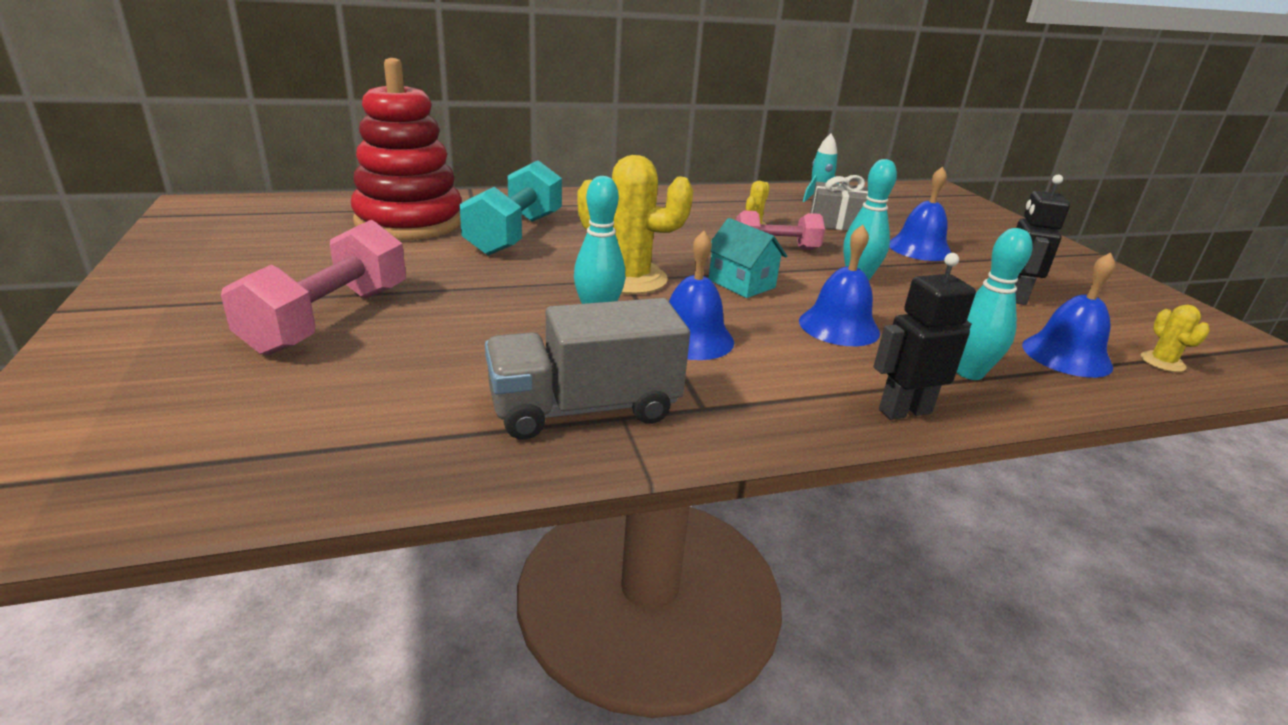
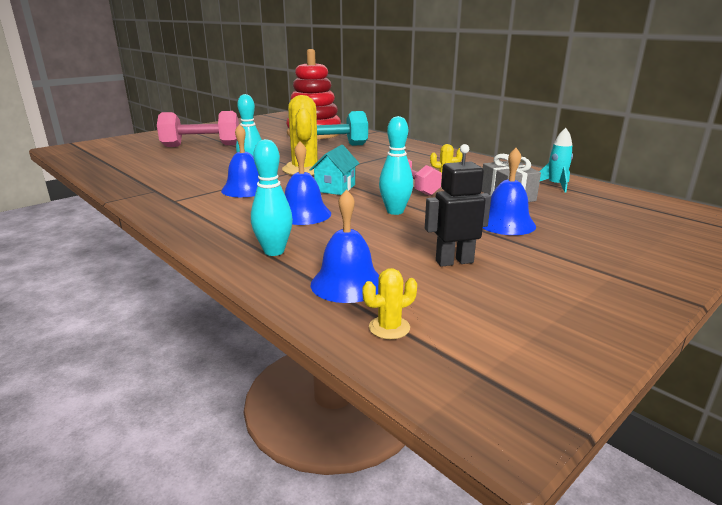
camera: 65 degrees right, 5 degrees down
grey truck [485,298,690,440] -> none
black robot [874,253,976,420] -> none

